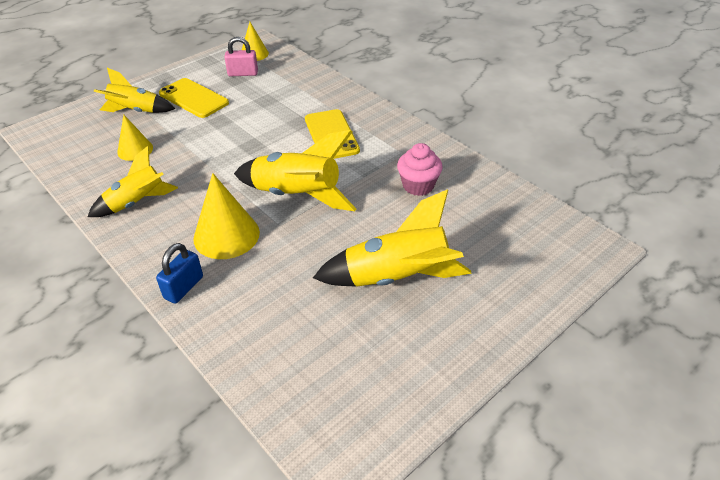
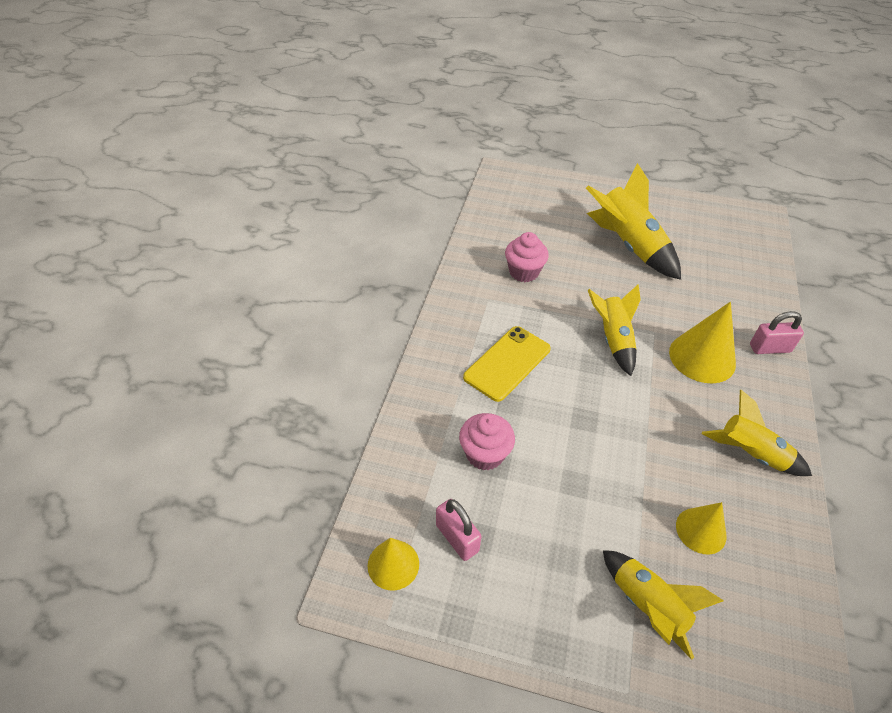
camera: 125 degrees left, 5 degrees up
blue padlock [156,243,203,304] -> pink padlock [750,311,804,354]
yellow phone [159,78,229,118] -> none
yellow rocket [234,130,356,211] -> yellow rocket [588,285,641,376], size x0.65
none -> pink cupcake [459,413,515,470]

